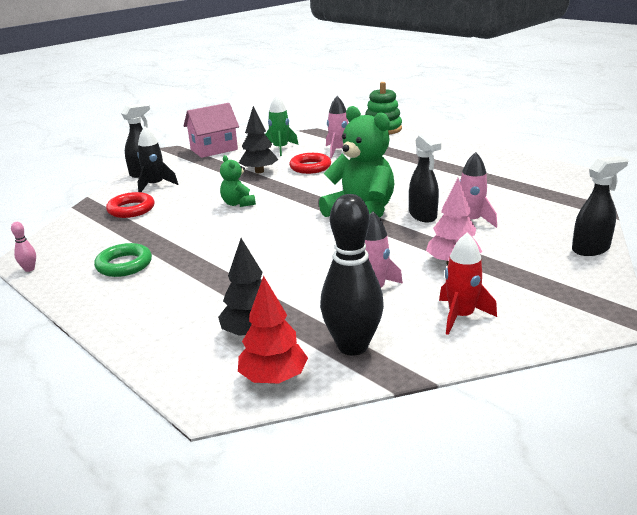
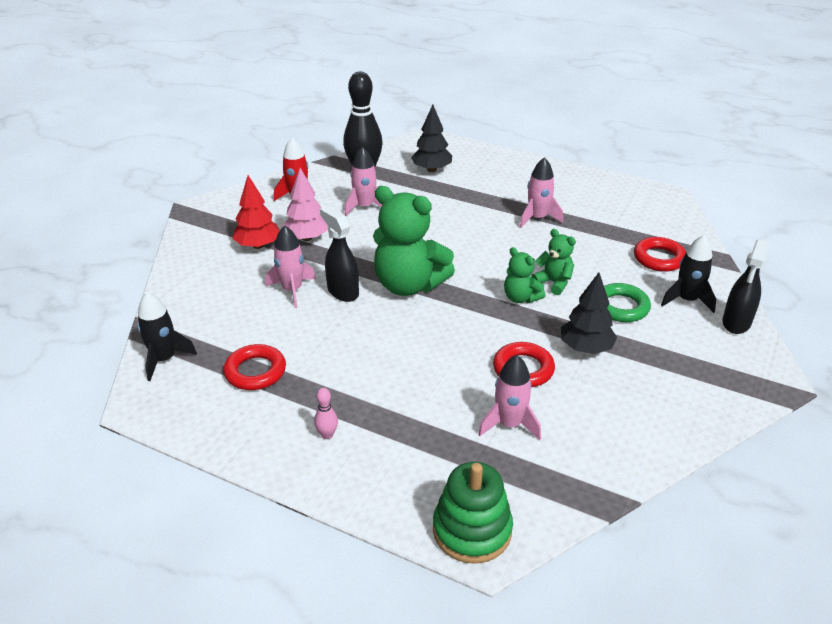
camera: 160 degrees right, 10 degrees up
pink bowling pin [11,222,36,272] -> pink bowling pin moved to [314,388,338,439]
green ring [94,243,152,277] -> green ring moved to [604,283,651,322]
pink house [184,103,239,158] -> none
red tree [238,276,308,384] -> red tree moved to [232,175,280,249]
green rocket [265,95,298,156] -> none
black spray bottle [572,156,628,256] -> none
none -> black rocket [137,292,197,381]
none -> red ring [223,344,286,390]
none -> green teddy bear [504,247,546,303]
none -> pink rocket [520,157,563,228]

